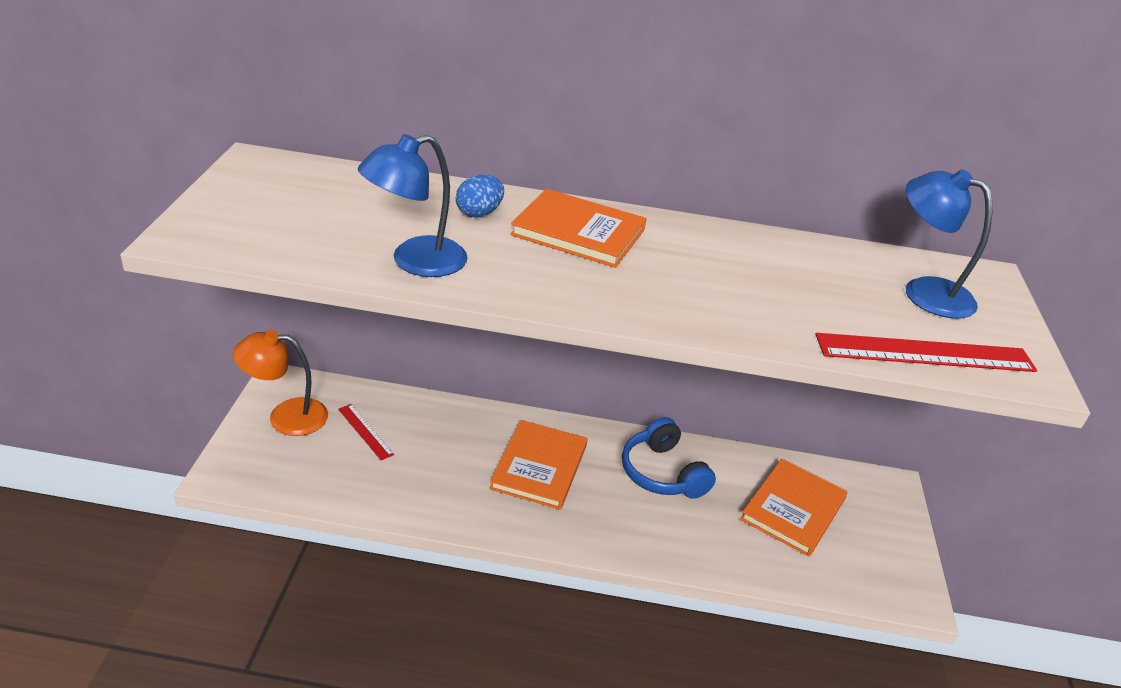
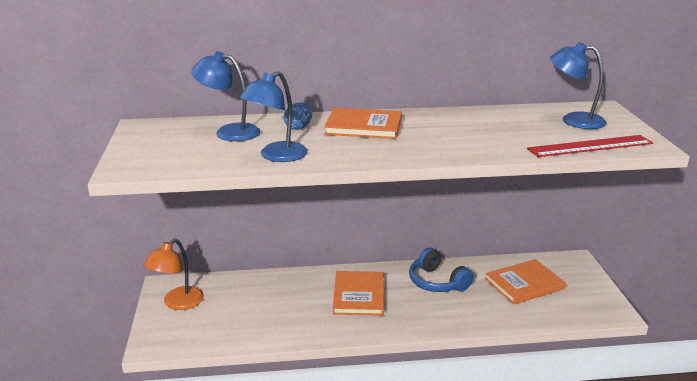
camera: 10 degrees left, 10 degrees down
orange lamp [233,330,328,436] -> orange lamp turned 45 degrees counterclockwise [143,239,204,310]
red ruler [338,404,394,460] -> none
orange book [740,459,848,557] -> orange book turned 45 degrees clockwise [485,259,566,305]
none -> blue lamp [191,51,261,141]

